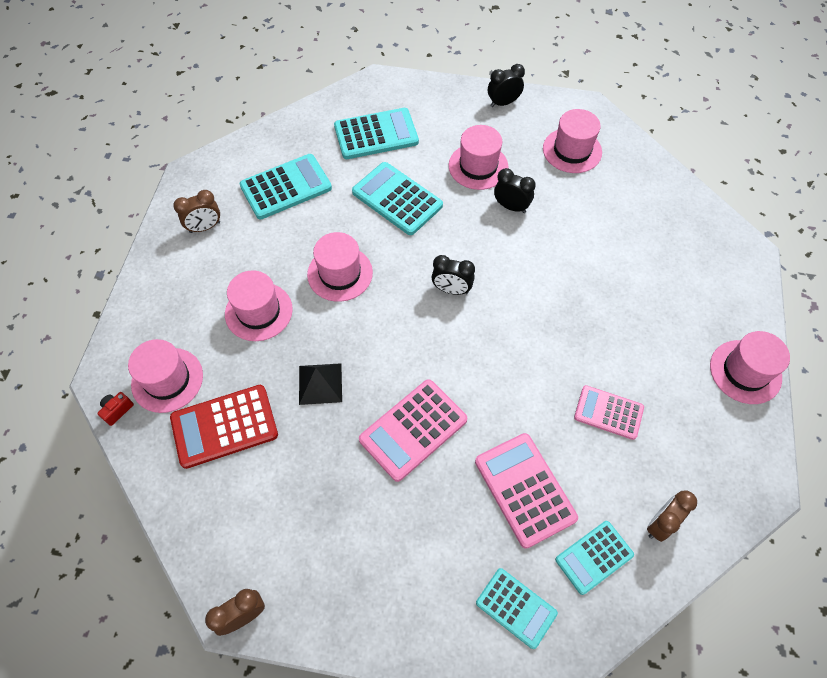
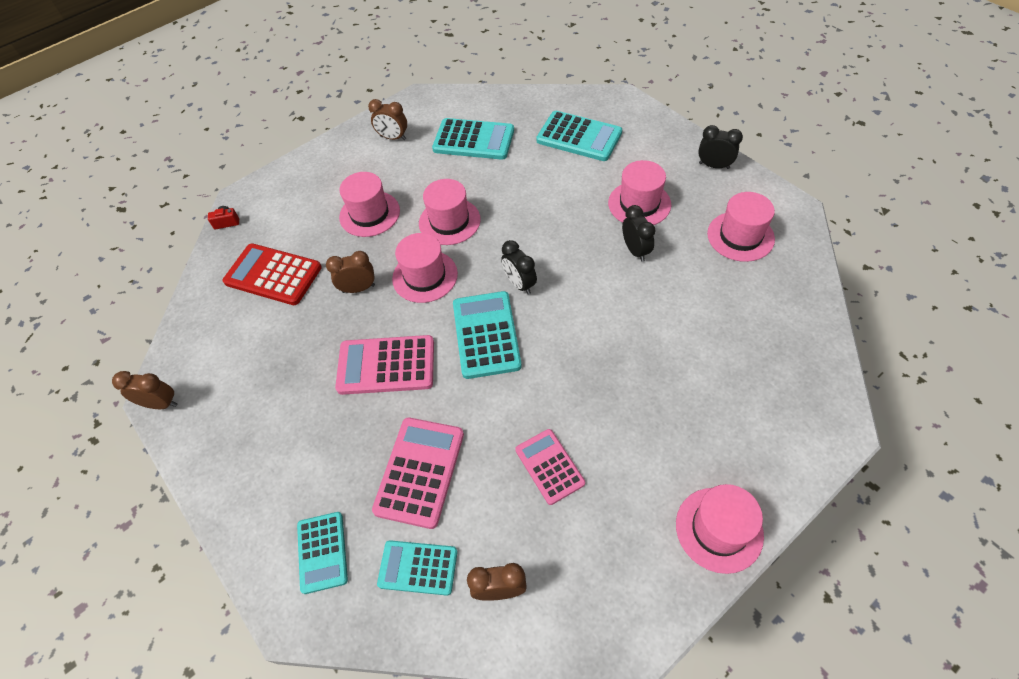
camera: 45 degrees right, 5 degrees down
pink hat [128,339,203,413] -> pink hat moved to [392,233,458,303]
black pyramid [299,363,342,405] -> brown clock [326,251,375,293]
turquoise calculator [352,162,443,235] -> turquoise calculator moved to [453,291,522,379]

